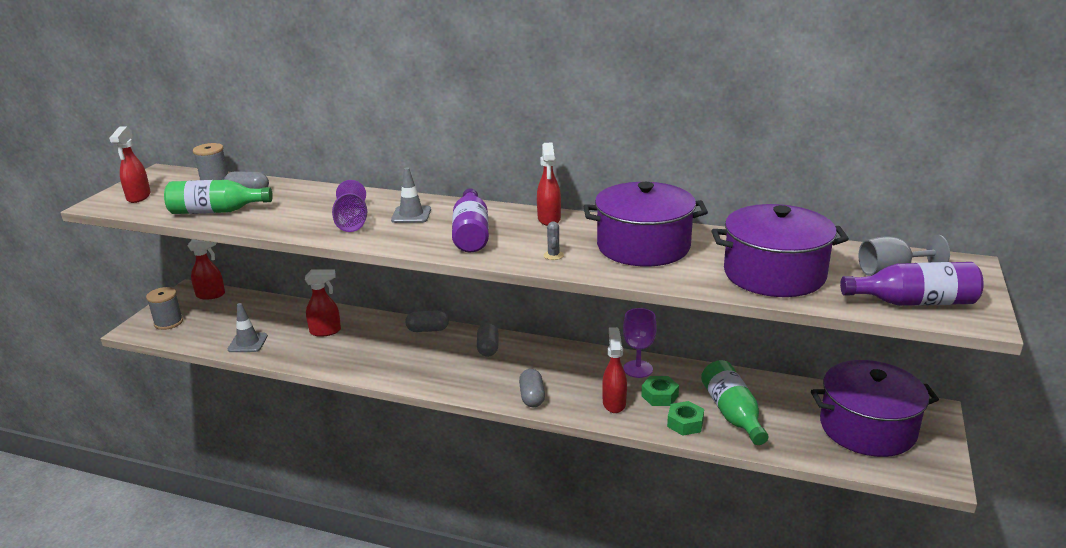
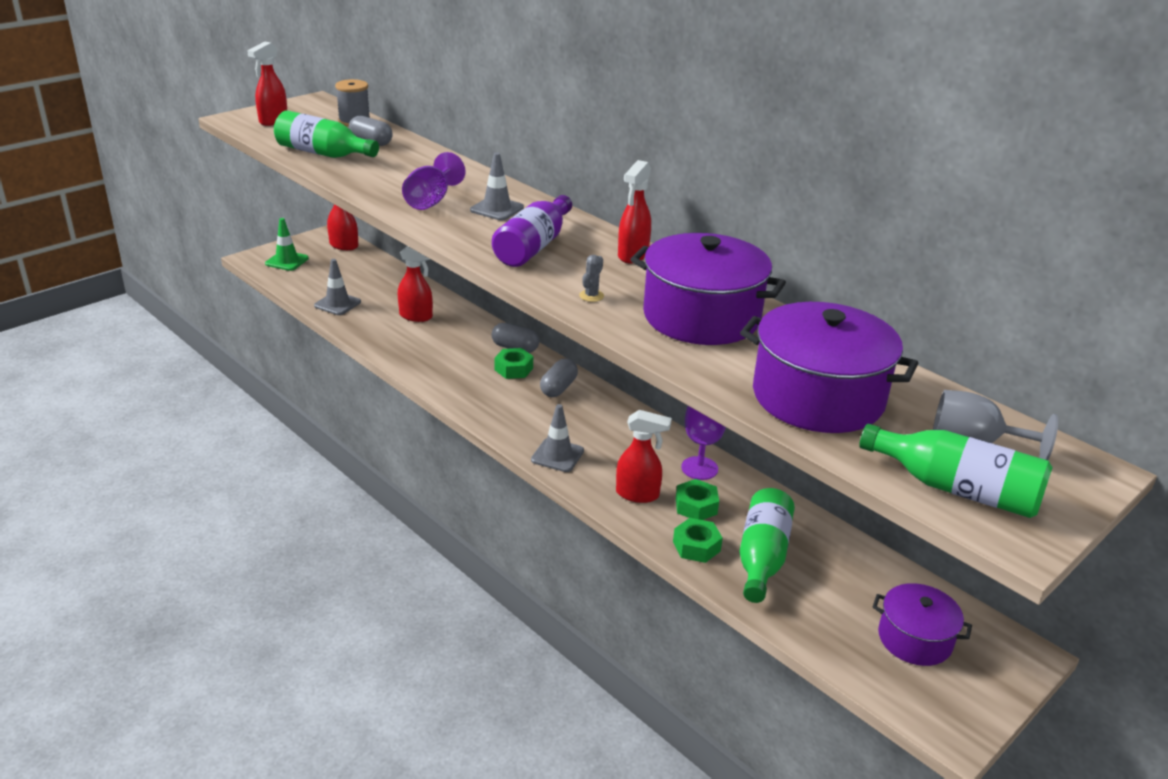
camera: 25 degrees right, 5 degrees up
grey spool [146,287,183,330] -> green traffic cone [265,218,309,271]
grey capsule [519,369,545,407] -> grey traffic cone [531,404,584,472]
red spray bottle [602,327,627,413] -> red spray bottle turned 75 degrees clockwise [616,410,672,503]
purple pot [811,360,939,457] -> purple pot [873,583,972,666], size x0.59
purple bottle [840,262,984,306] -> green bottle [859,424,1053,518]
none -> green nut [494,348,533,379]

